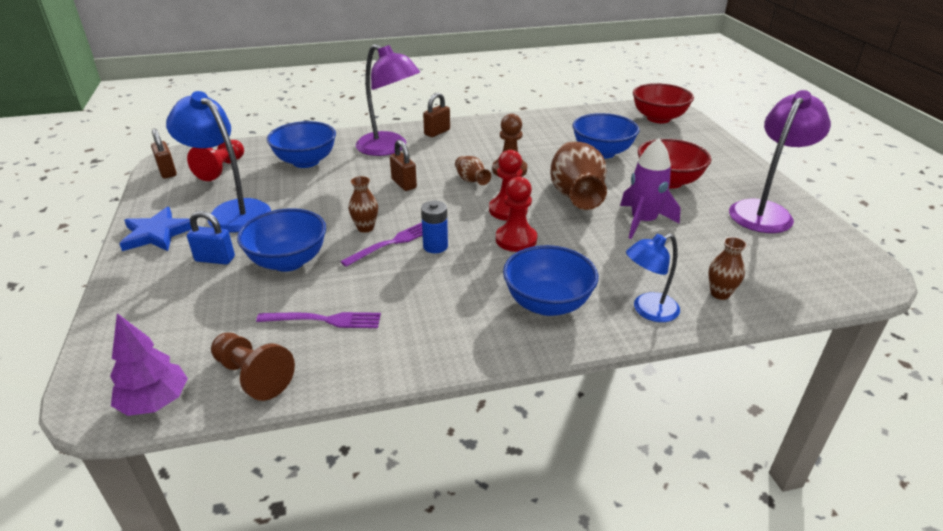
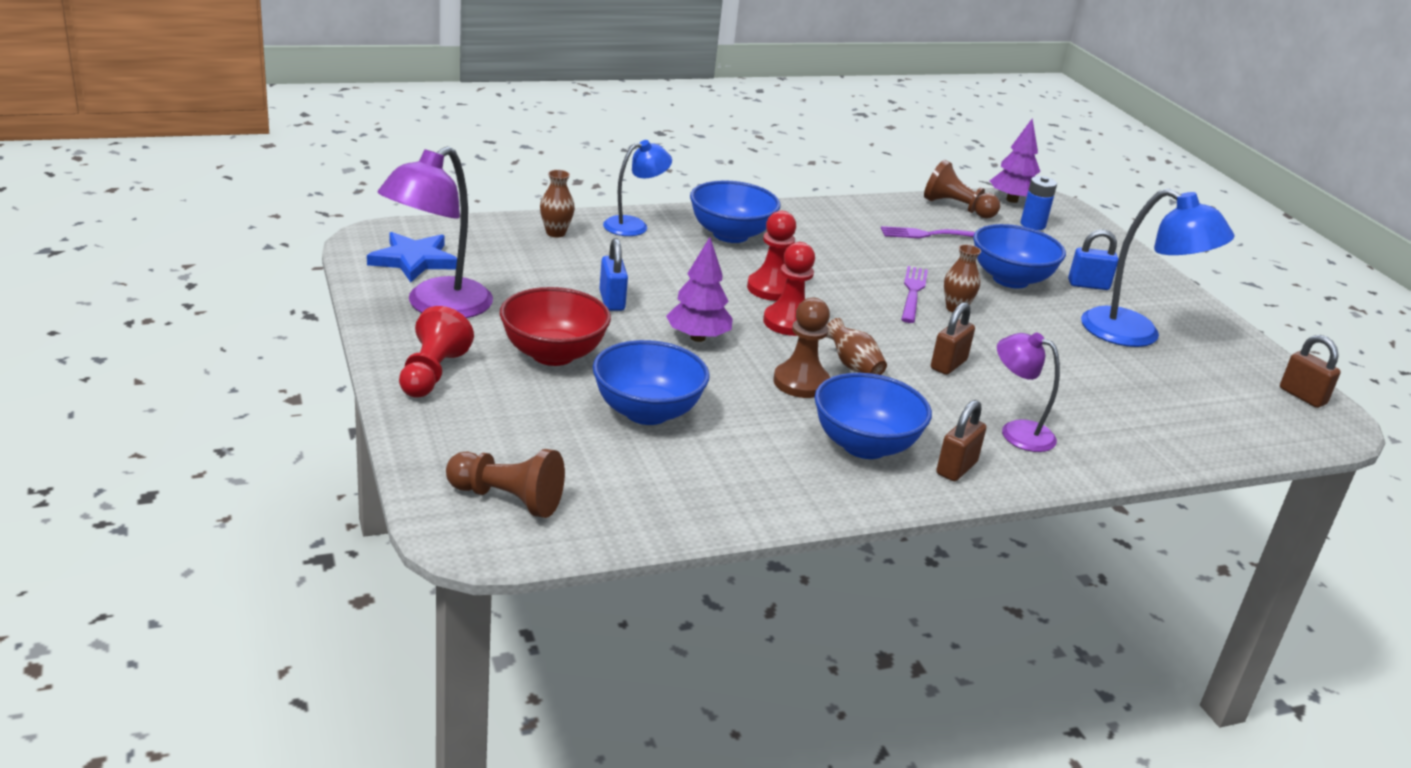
camera: 170 degrees right, 5 degrees down
blue star [119,207,192,251] -> blue star moved to [367,232,457,282]
red pawn [187,140,244,181] -> red pawn moved to [399,306,474,398]
blue bowl [267,121,336,168] -> blue bowl moved to [814,373,932,459]
purple fork [340,223,423,267] -> purple fork turned 150 degrees clockwise [901,266,928,323]
purple lamp [356,44,420,156] -> purple lamp [997,332,1060,452], size x0.61
brown padlock [390,140,417,191] -> brown padlock turned 75 degrees clockwise [931,302,975,375]
blue battery [421,201,448,253] -> blue battery moved to [1020,176,1057,230]
brown vase [550,142,607,210] -> purple tree [666,237,733,342]
purple rocket [620,139,681,239] -> blue padlock [599,238,628,311]
red bowl [633,83,694,123] -> brown pawn [446,449,565,518]

